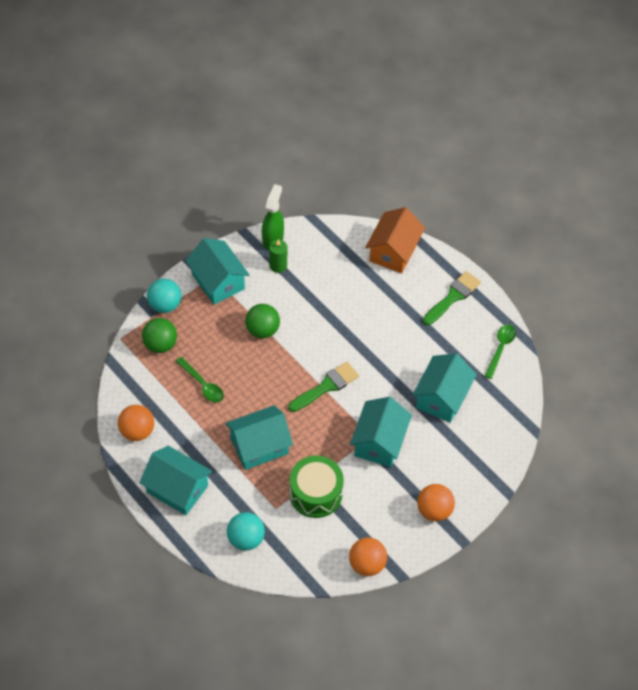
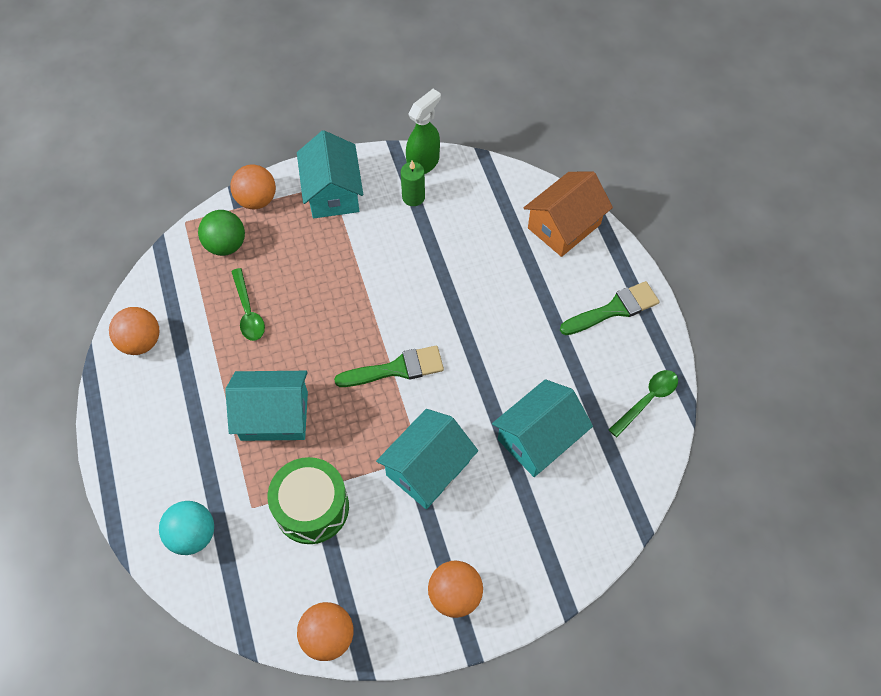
camera: 25 degrees right, 5 degrees up
turquoise house [139,446,212,515] -> none
turquoise ball [147,279,181,313] -> orange ball [230,164,276,209]
green ball [245,304,280,338] -> none

